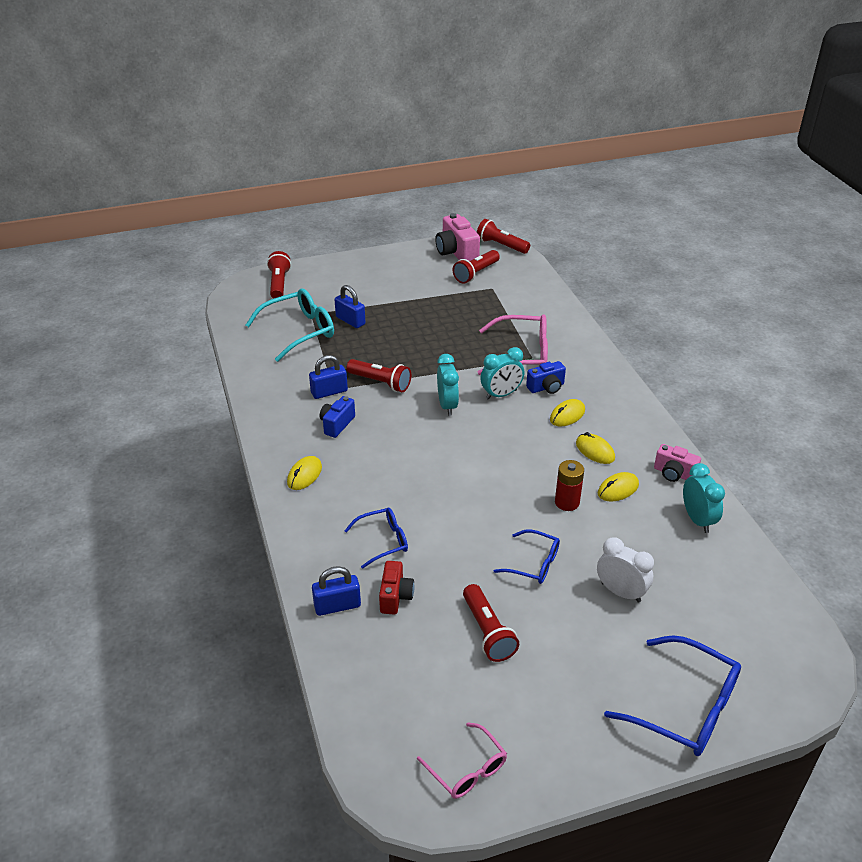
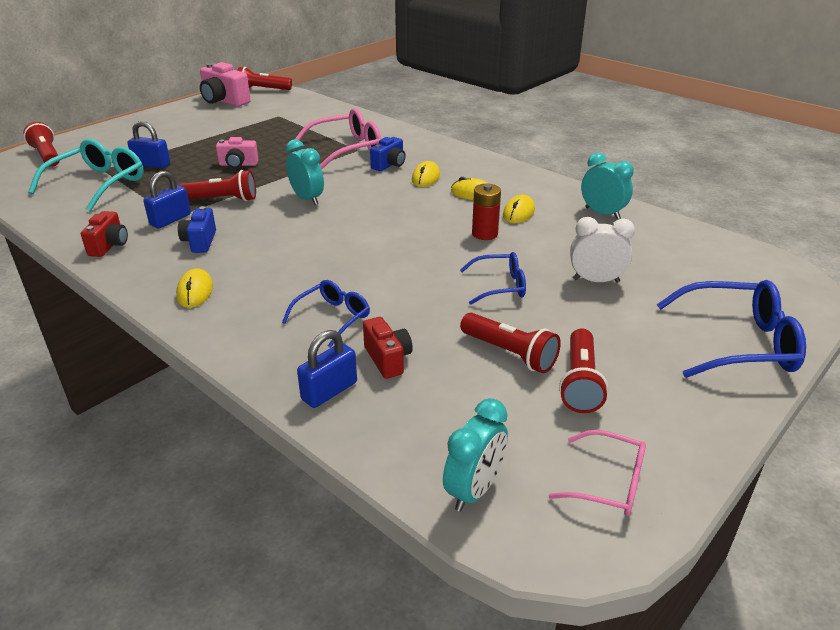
camera: 30 degrees left, 5 degrees down
red flashlight [453,250,500,284] -> red flashlight moved to [559,329,608,413]
turquoise clock [480,347,524,400] -> turquoise clock moved to [443,398,508,511]
pink camera [654,444,701,482] -> pink camera moved to [216,137,259,168]
none -> red camera [81,211,128,257]

